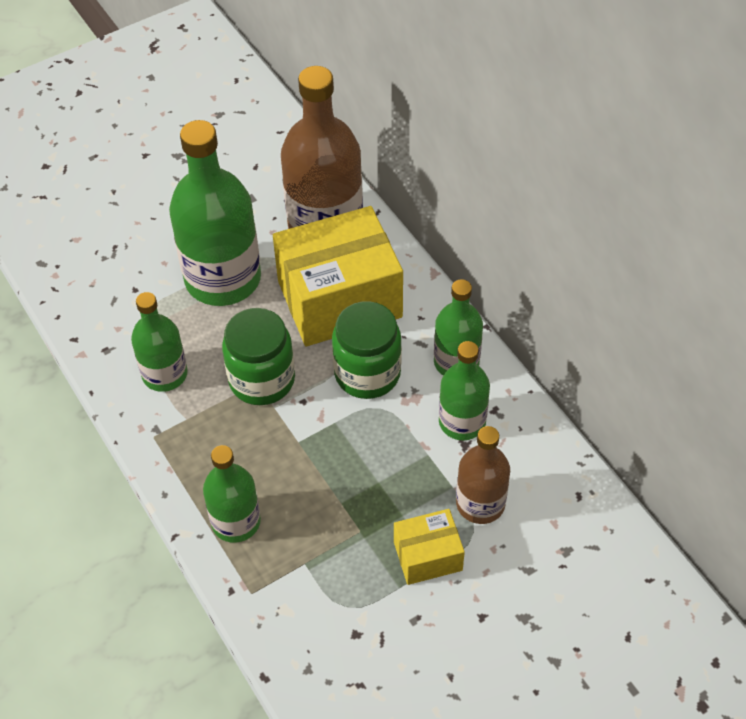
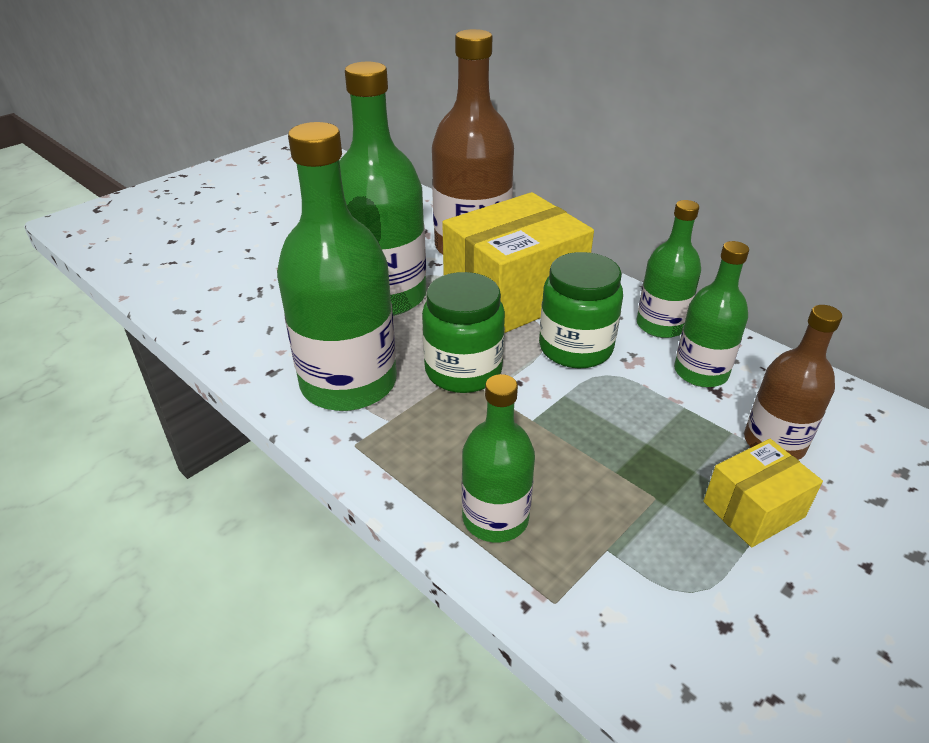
camera: 15 degrees left, 15 degrees down
green bottle [131,292,188,392] -> green bottle [277,122,397,411], size x1.76

